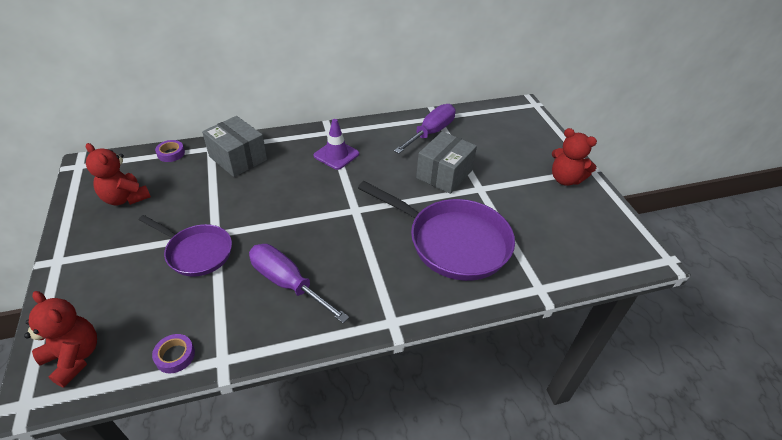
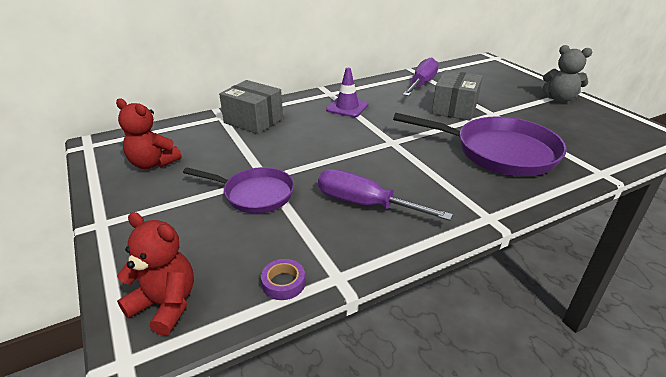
camera: 10 degrees left, 10 degrees down
purple tape [155,140,185,162] -> none
red teddy bear [552,128,597,186] -> grey teddy bear [543,45,592,103]

